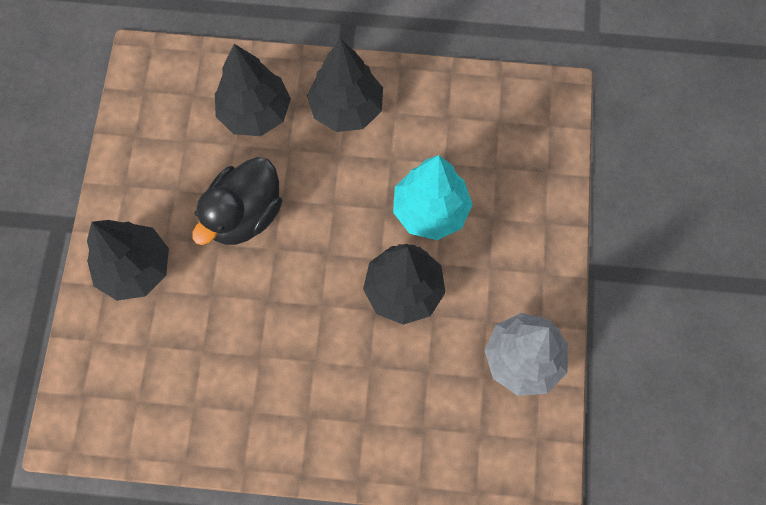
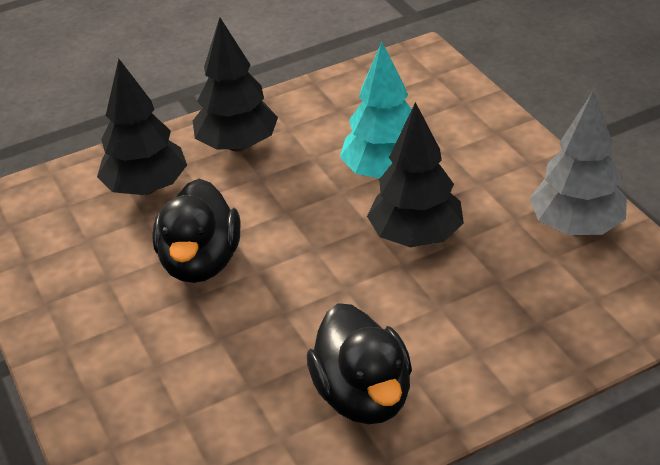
camera: 30 degrees left, 30 degrees down
black tree [87,220,169,301] -> none
none -> black duck [307,303,412,424]

